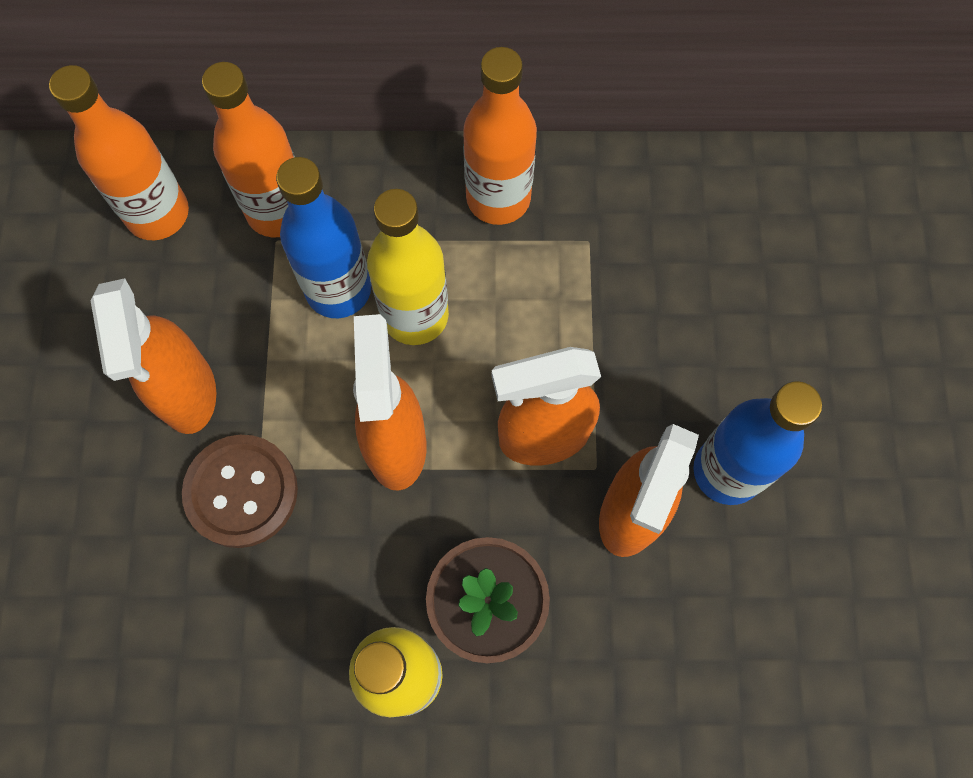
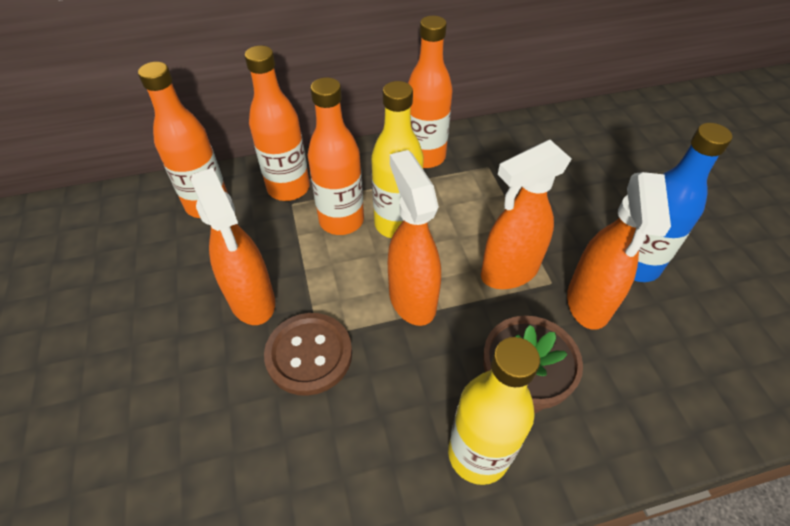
camera: 15 degrees left, 20 degrees down
blue bottle [276,157,371,318] -> orange bottle [307,77,364,235]

